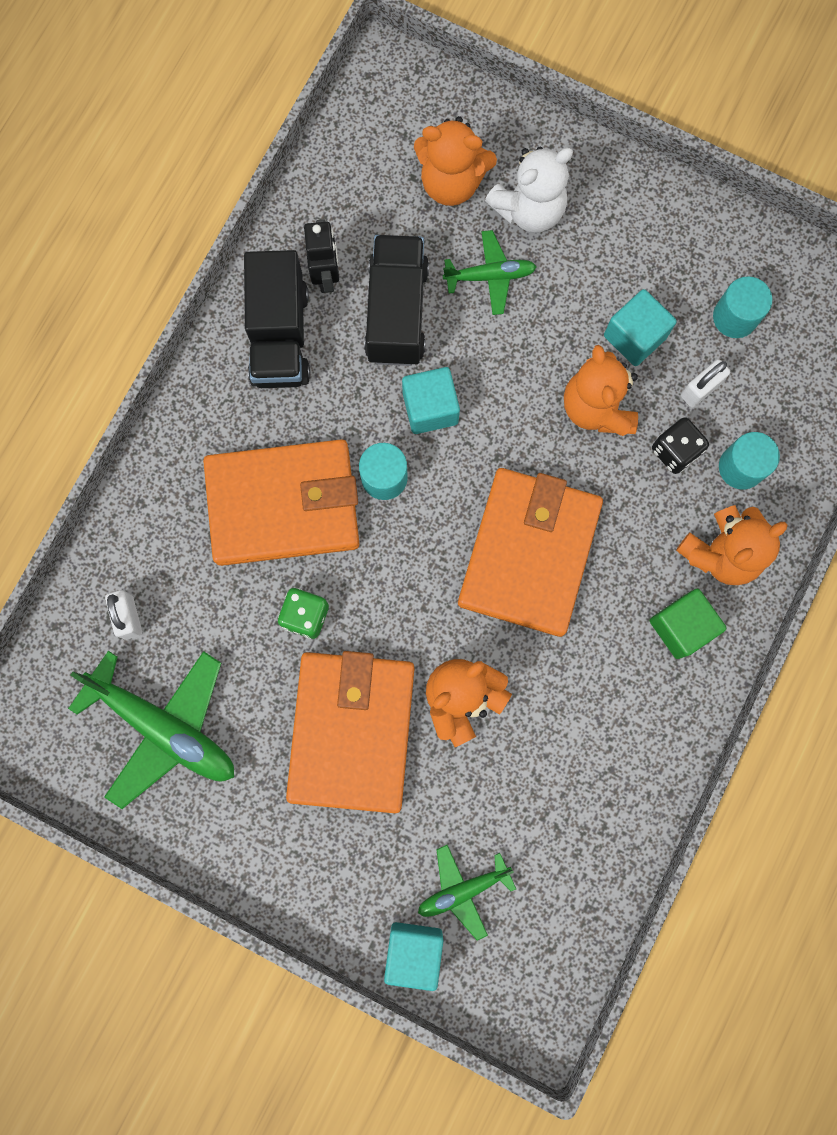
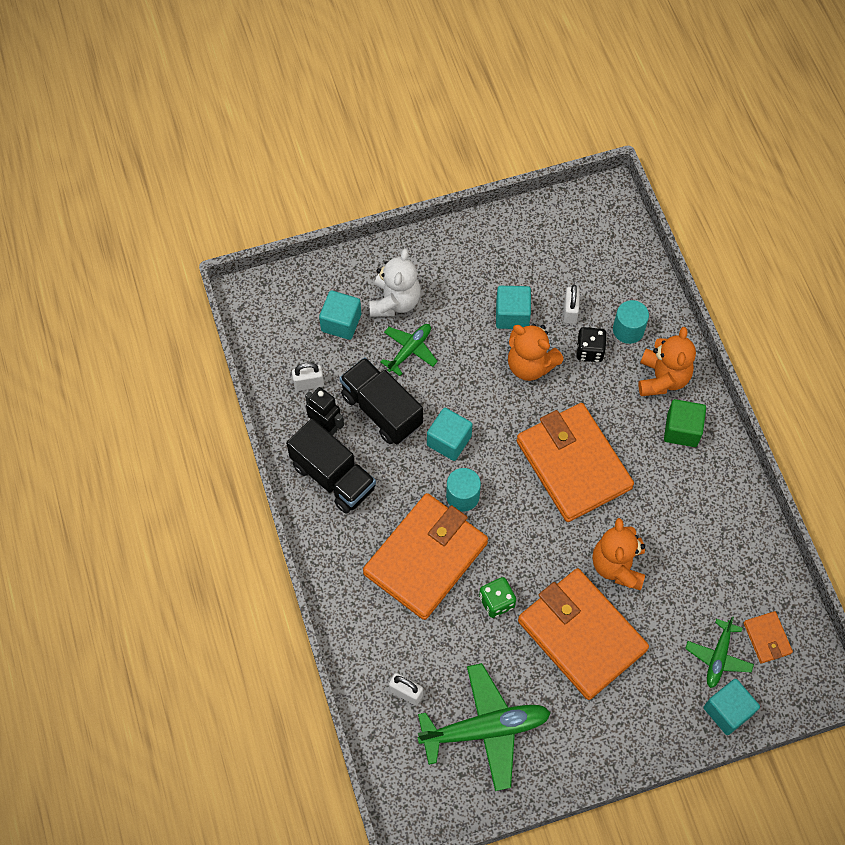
camera: 45 degrees left, 15 degrees down
orange teddy bear [414,116,497,206] -> turquoise cube [319,290,361,340]
turquoise cylinder [713,276,772,338] -> none
none -> white padlock [292,362,324,391]
none -> orange wallet [744,611,793,663]

